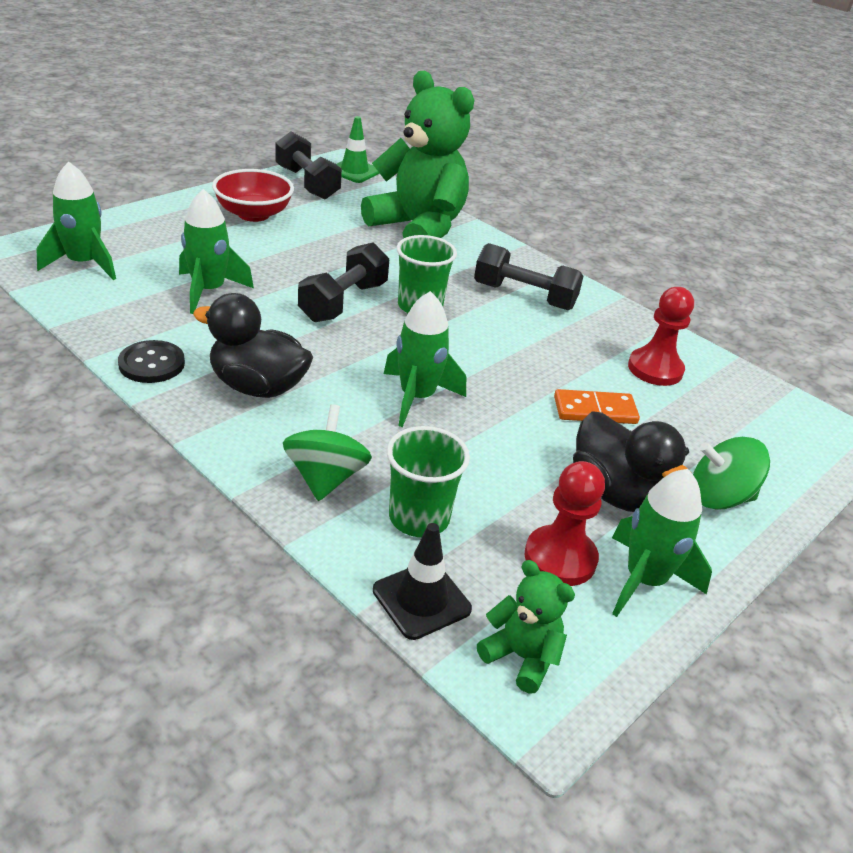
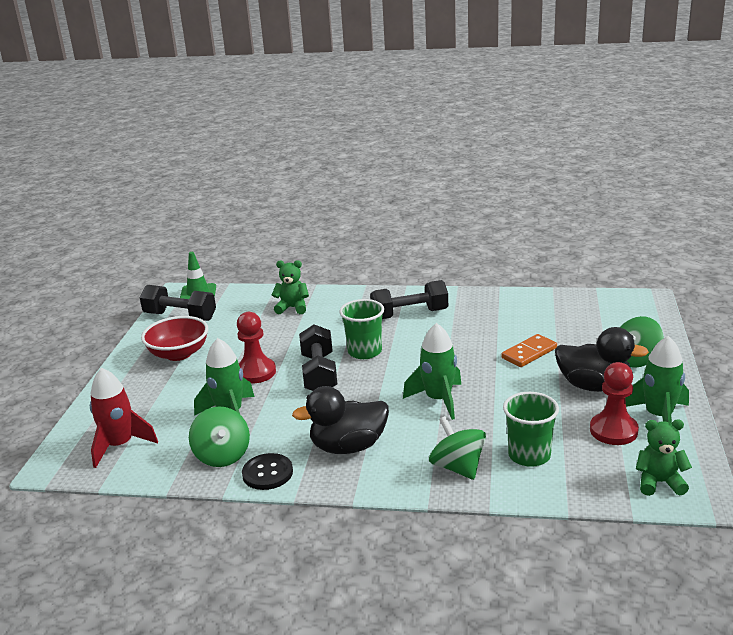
camera: 30 degrees left, 10 degrees down
green rocket [36,162,116,280] -> red rocket [90,368,158,468]
green teddy bear [361,71,474,239] -> green teddy bear [272,260,309,314], size x0.44
black traffic cone [373,523,472,640] -> none
red pawn [628,287,694,386] -> red pawn moved to [237,312,276,384]
none -> green spinning top [189,406,250,467]

